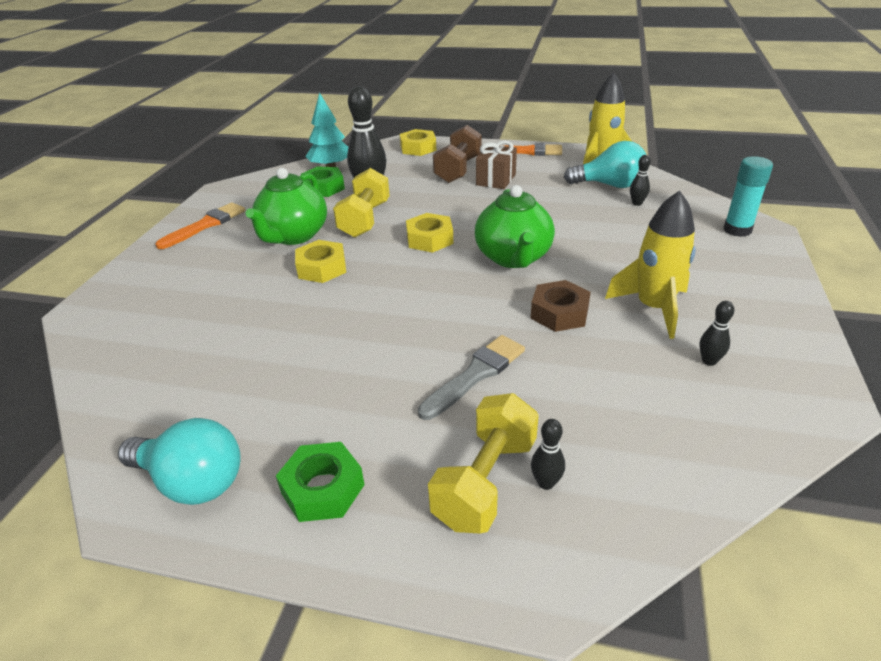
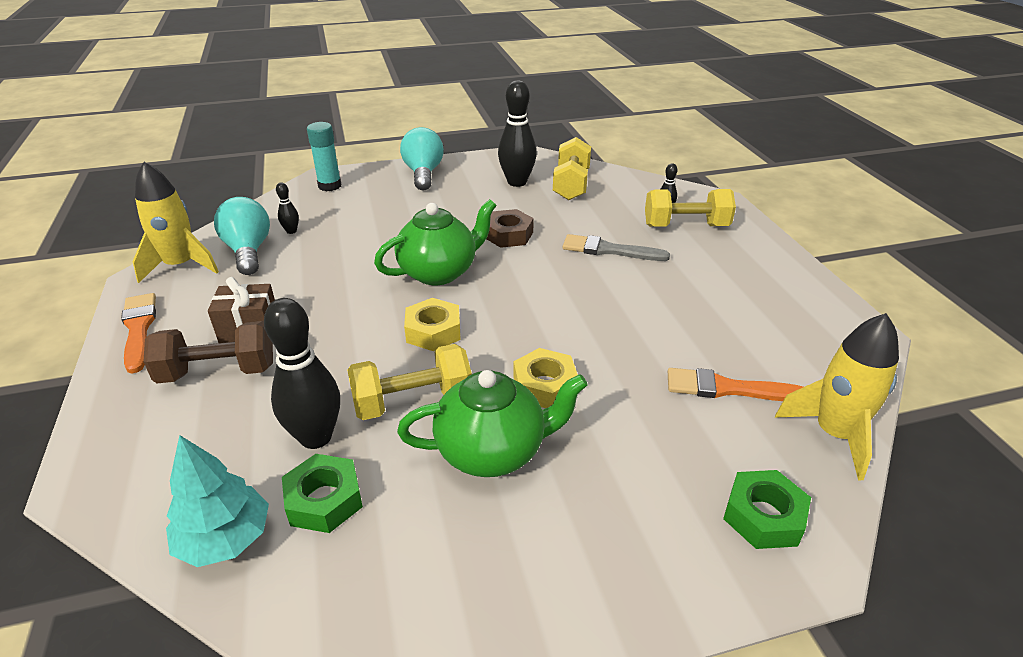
camera: 120 degrees left, 0 degrees up
turquoise light bulb [118,418,241,505] -> turquoise light bulb moved to [400,127,444,190]
orange brush [155,202,245,249] -> orange brush moved to [668,368,803,401]
green nut [276,442,364,522] -> green nut moved to [723,470,811,549]
yellow nut [400,129,436,156] -> none
yellow rocket [605,190,696,339] -> yellow rocket moved to [775,313,899,481]
black bowling pin [699,301,734,366] -> black bowling pin [498,80,537,187], size x2.15
none -> yellow dumbbell [553,137,591,200]

